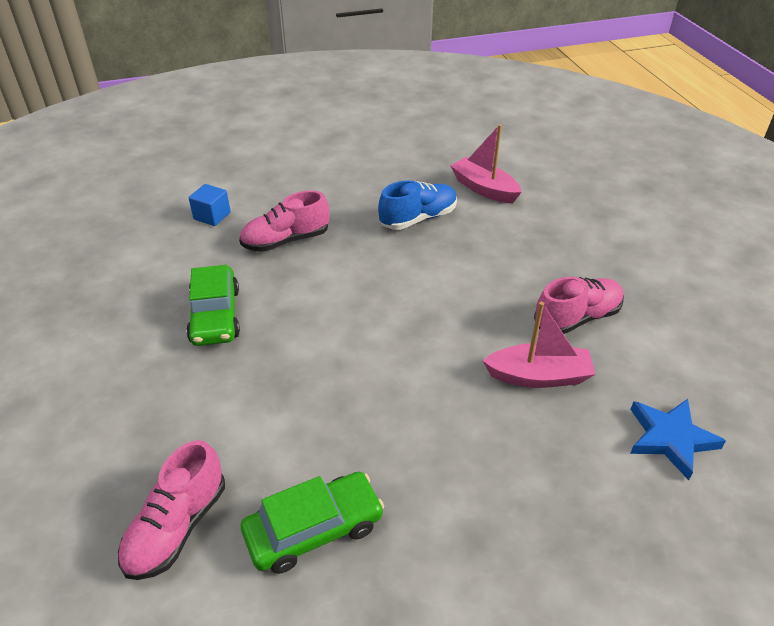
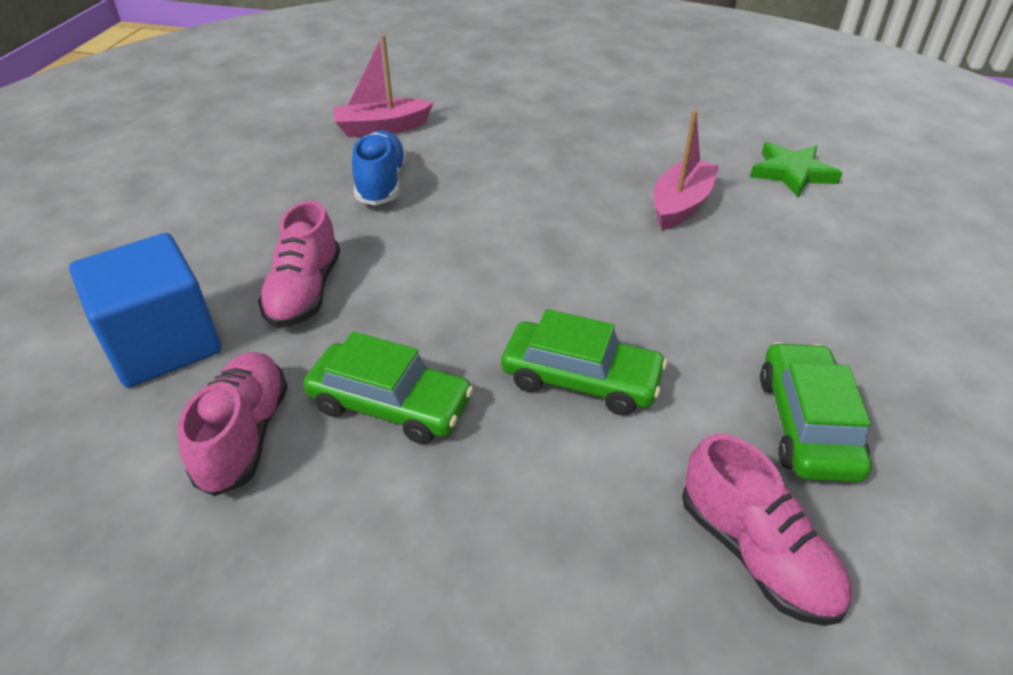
camera: 60 degrees left, 0 degrees up
blue cube [189,184,231,226] -> blue cube [69,233,221,388], size x2.03
pink shoe [534,277,624,334] -> pink shoe moved to [178,352,288,496]
blue star [630,399,726,480] -> green star [750,142,842,197]
none -> green car [501,309,667,416]

